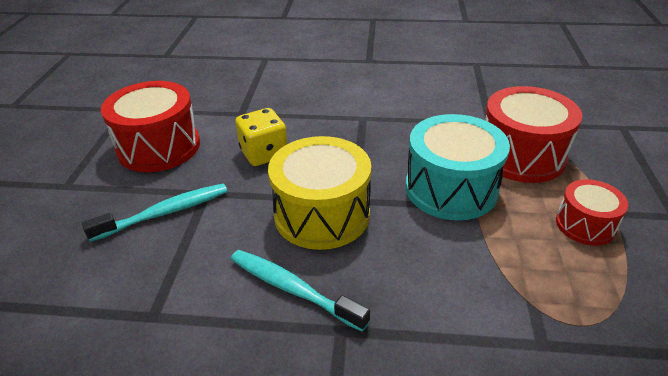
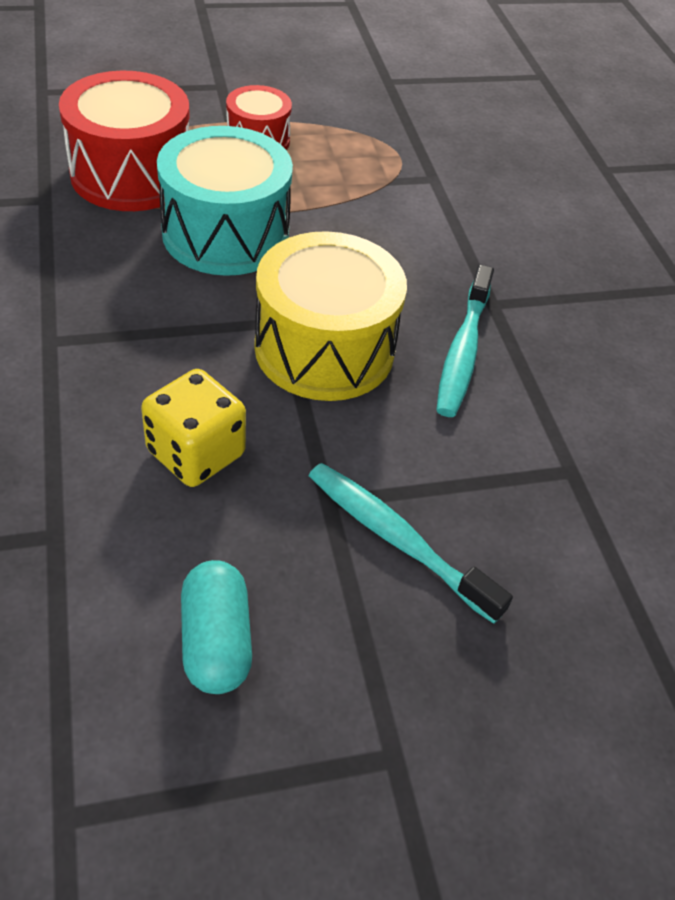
camera: 115 degrees left, 10 degrees up
red drum [101,81,200,172] -> turquoise capsule [181,560,252,694]

